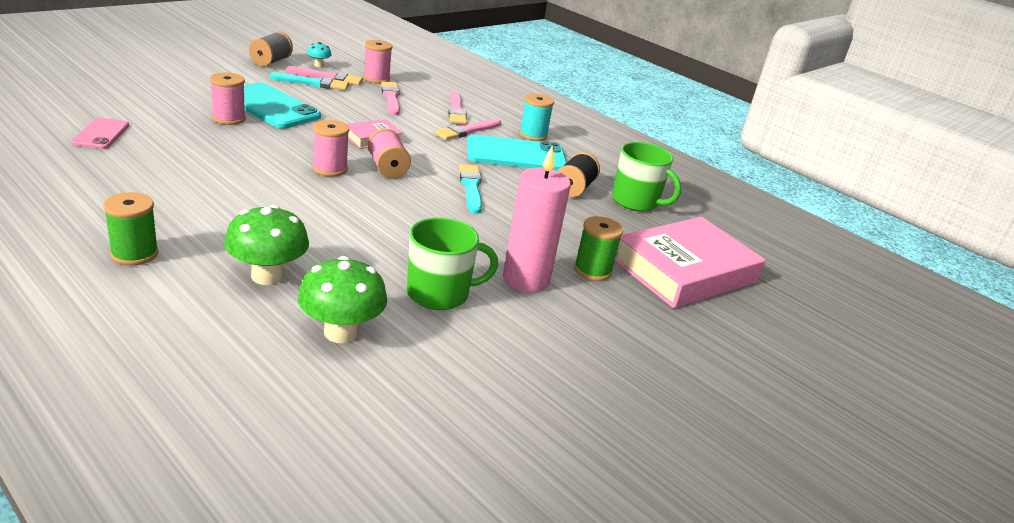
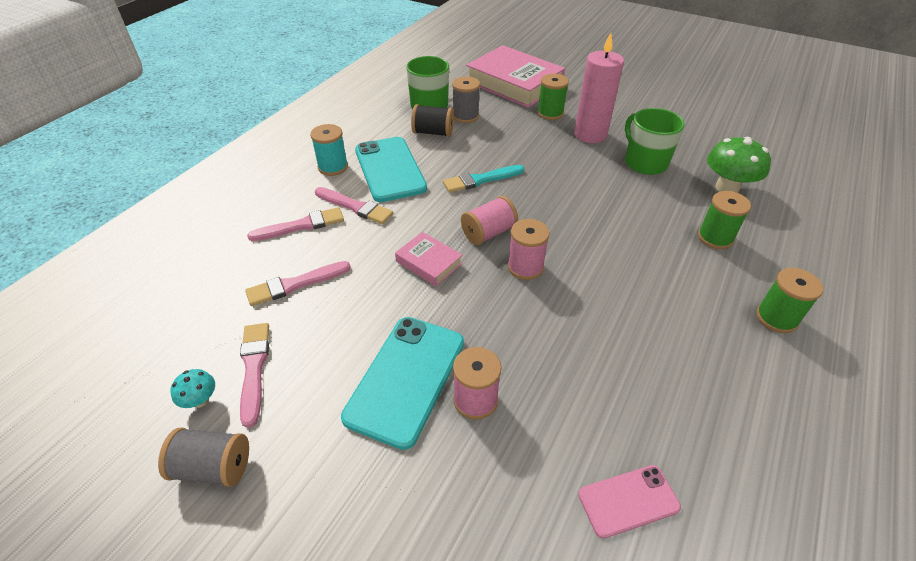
camera: 100 degrees left, 15 degrees up
green mushroom [224,205,309,285] -> green spool [698,191,751,249]
turquoise brush [269,72,349,90] -> none
pink spool [363,40,393,84] -> none
none -> grey spool [452,76,480,123]

